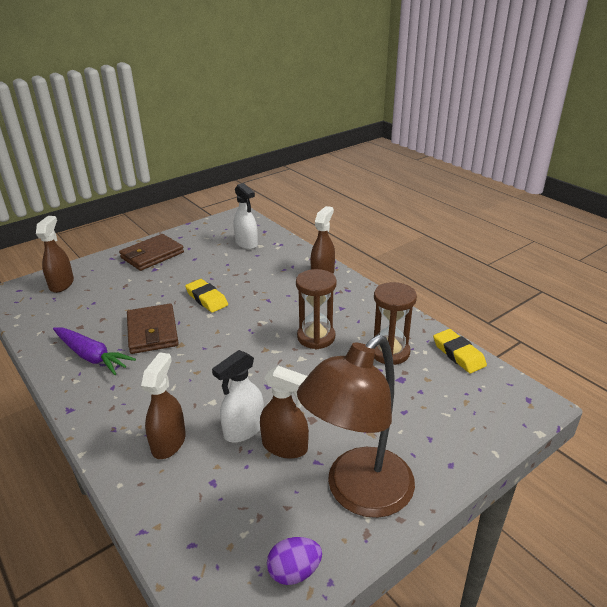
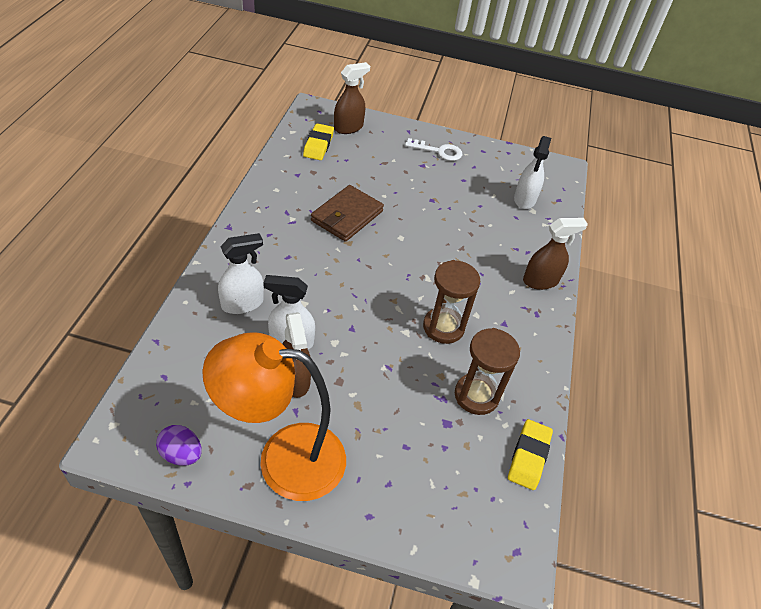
camera: 45 degrees right, 15 degrees up
purple carrot [53,328,136,375] -> none
brown wallet [119,234,184,271] -> white key [405,138,462,161]
brown spray bottle [141,352,186,459] -> white spray bottle [218,233,264,314]
yellow eraser [185,279,228,313] -> yellow eraser moved to [303,123,334,160]
brown lamp [297,335,415,518] -> orange lamp [202,332,346,501]

